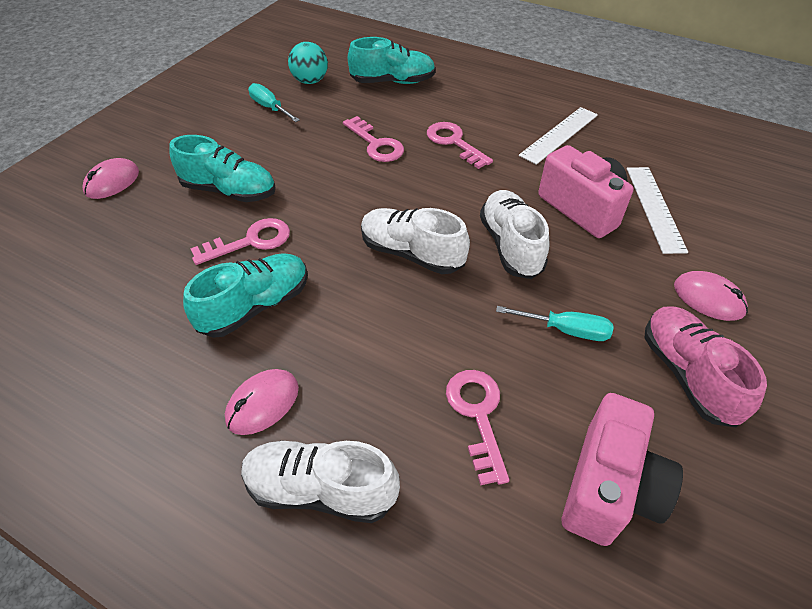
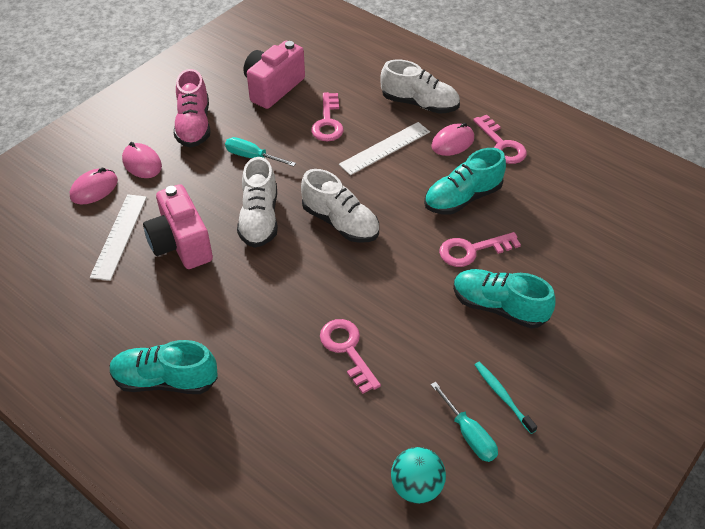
camera: 170 degrees left, 0 degrees up
pink mouse [82,158,139,199] -> pink mouse moved to [70,168,118,204]
turquoise shoe [348,37,436,84] -> turquoise shoe moved to [110,340,218,394]
pink key [427,122,493,169] -> pink key moved to [473,115,527,164]
white ruler [519,107,598,165] -> white ruler moved to [339,122,430,175]
none -> turquoise toothbrush [475,361,537,434]

